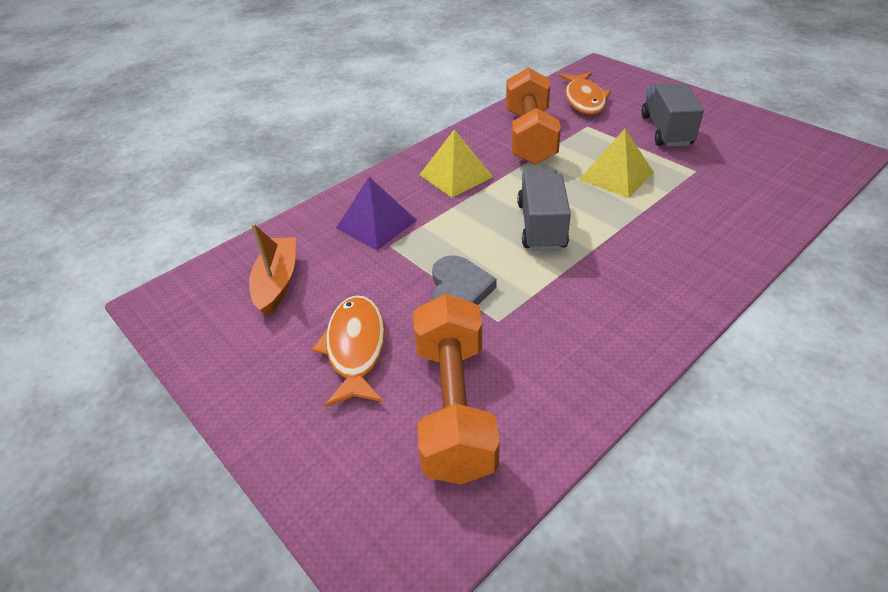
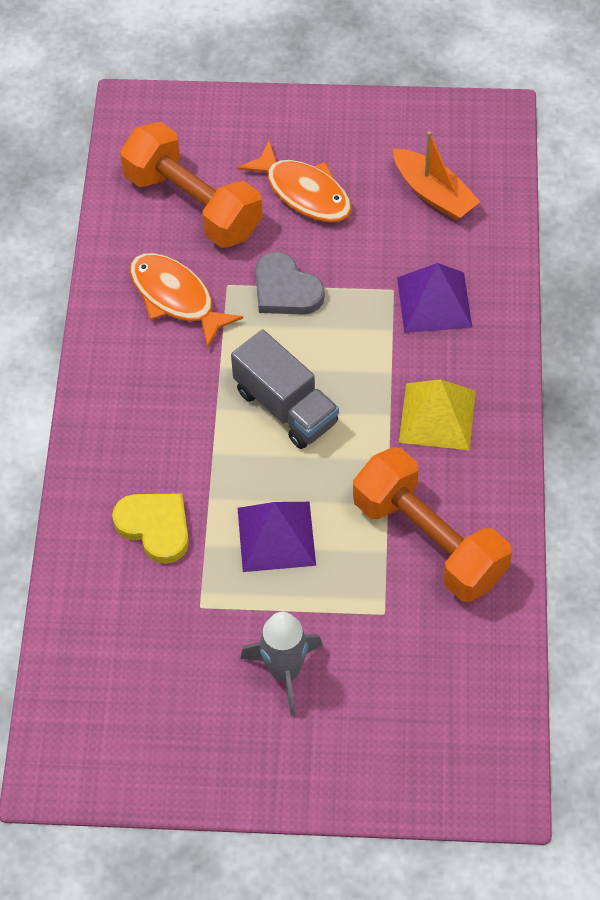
camera: 135 degrees right, 15 degrees up
orange fish [560,72,611,115] -> orange fish moved to [130,253,243,348]
yellow pyramid [579,129,654,198] -> purple pyramid [238,502,316,572]
grey truck [641,83,704,147] -> grey rocket [240,612,323,716]
none -> yellow heart [112,493,189,564]

